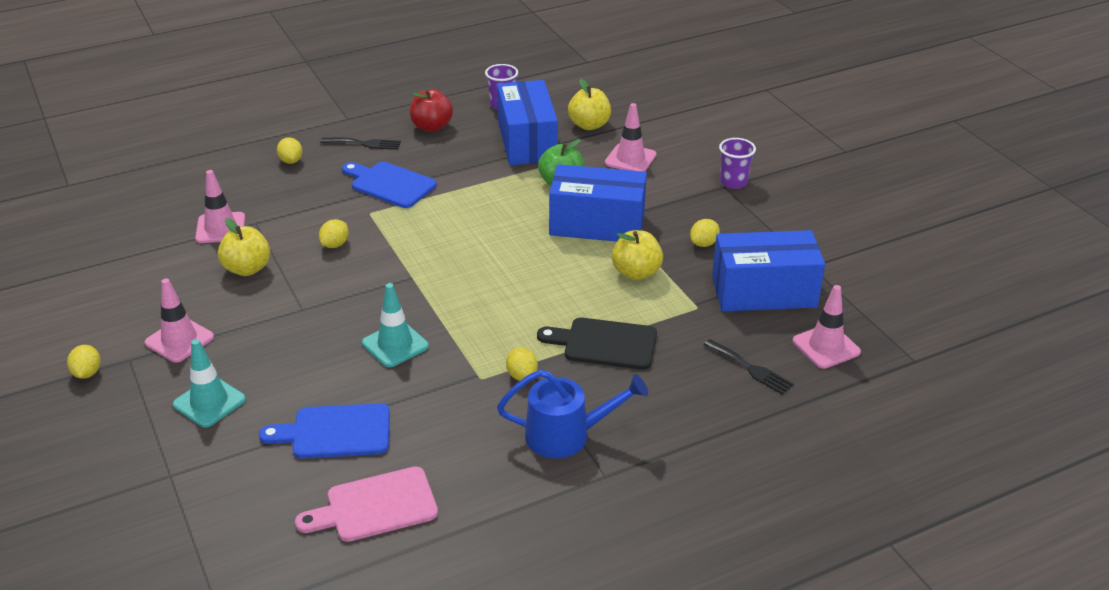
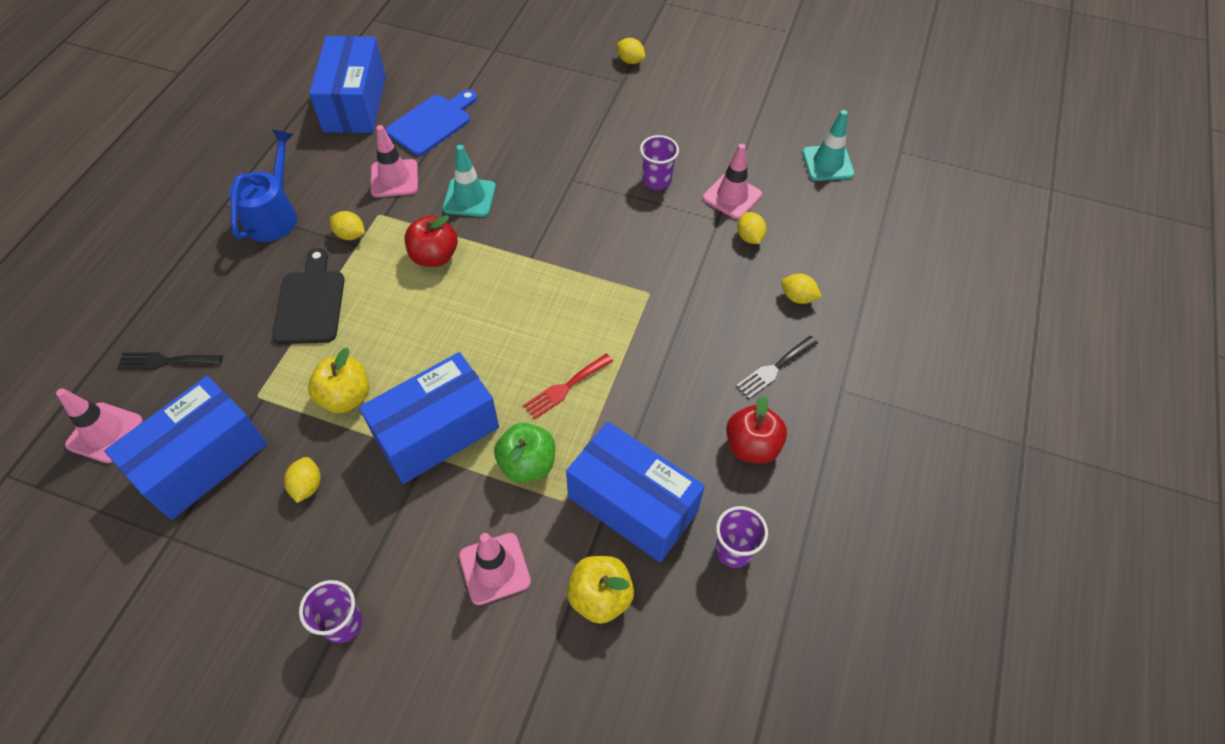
camera: 135 degrees right, 20 degrees up
pink traffic cone [145,279,214,363] -> pink traffic cone moved to [371,125,418,197]
turquoise traffic cone [173,339,246,427] -> turquoise traffic cone moved to [802,110,855,181]
yellow apple [218,218,270,276] -> purple cup [640,135,679,190]
pink cutting board [295,467,438,542] -> blue box [309,36,386,133]
yellow lemon [319,219,349,248] -> yellow lemon moved to [737,212,766,244]
blue cutting board [342,162,437,208] -> none
blue watering can [497,370,648,458] -> blue watering can turned 150 degrees clockwise [229,129,297,242]
black cutting board [537,318,657,370] -> black cutting board turned 60 degrees counterclockwise [272,248,345,344]
none -> red apple [404,215,458,267]
none -> red fork [523,353,613,419]

